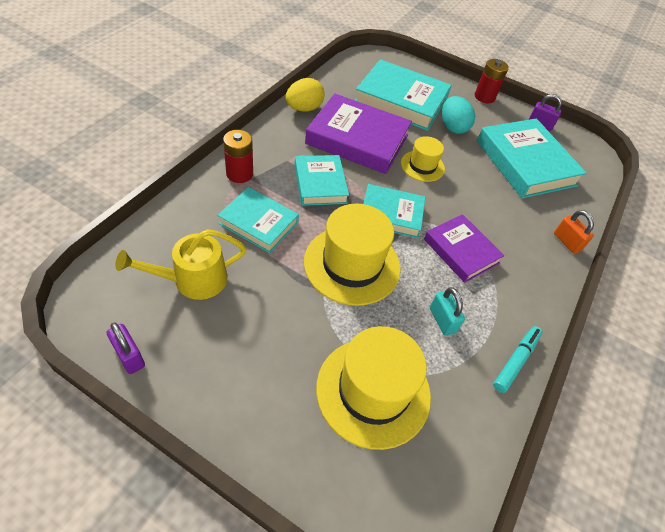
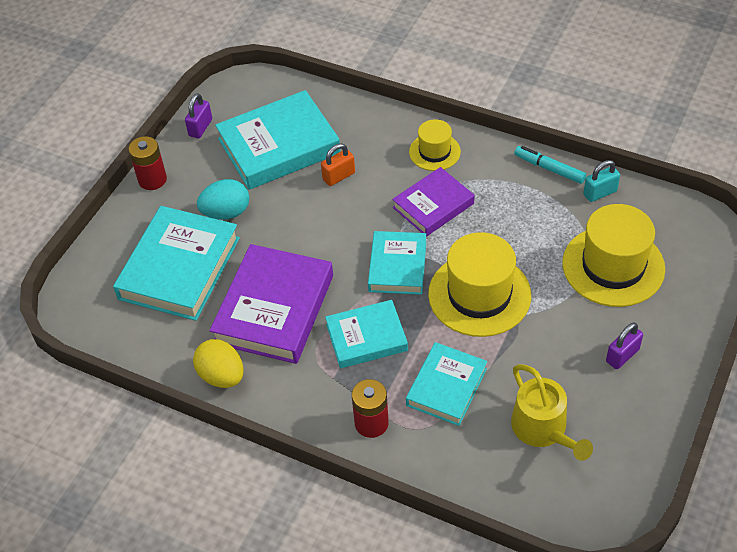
camera: 85 degrees left, 0 degrees up
purple padlock [107,322,145,374] -> purple padlock moved to [606,322,643,369]
yellow hat [401,136,445,182] -> yellow hat moved to [409,119,461,171]
turquoise padlock [430,287,465,336] -> turquoise padlock moved to [583,160,620,202]
orange padlock [554,210,594,254] -> orange padlock moved to [321,144,355,186]

